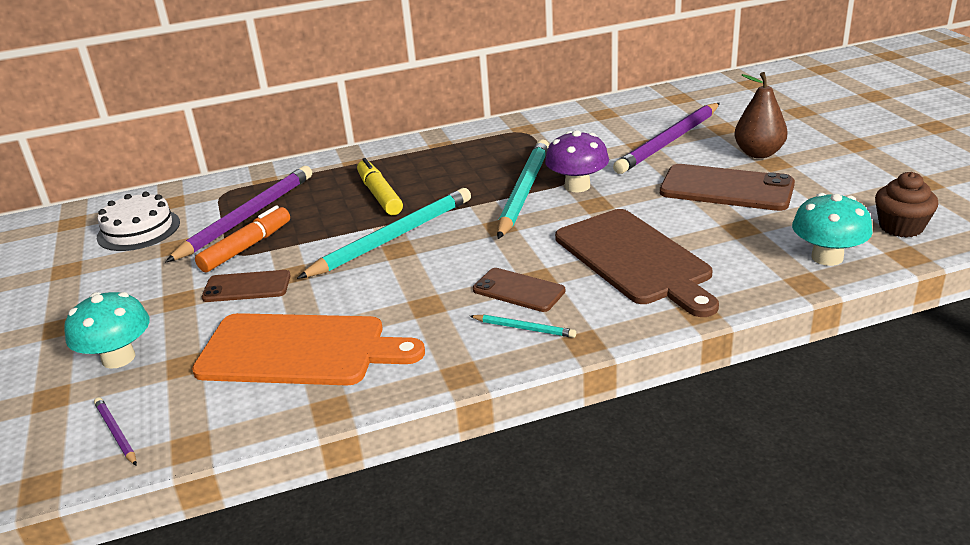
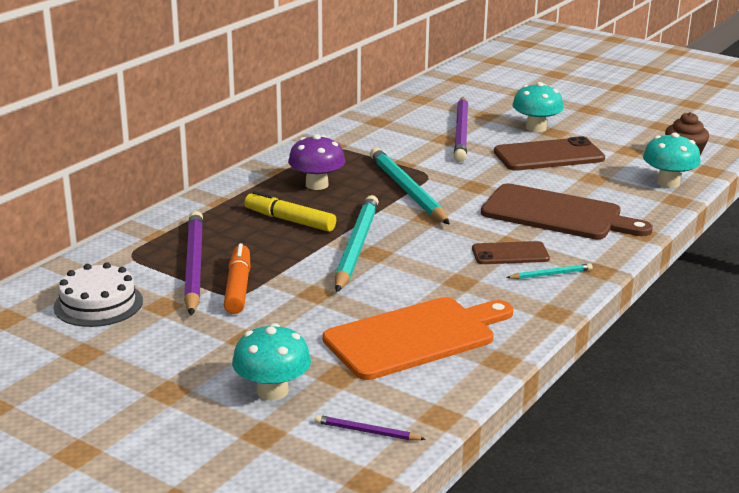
camera: 40 degrees left, 5 degrees down
brown phone [202,270,291,302] -> none
purple mushroom [545,130,609,192] -> purple mushroom moved to [288,134,345,190]
brown pear [734,72,788,158] -> turquoise mushroom [512,82,564,132]

